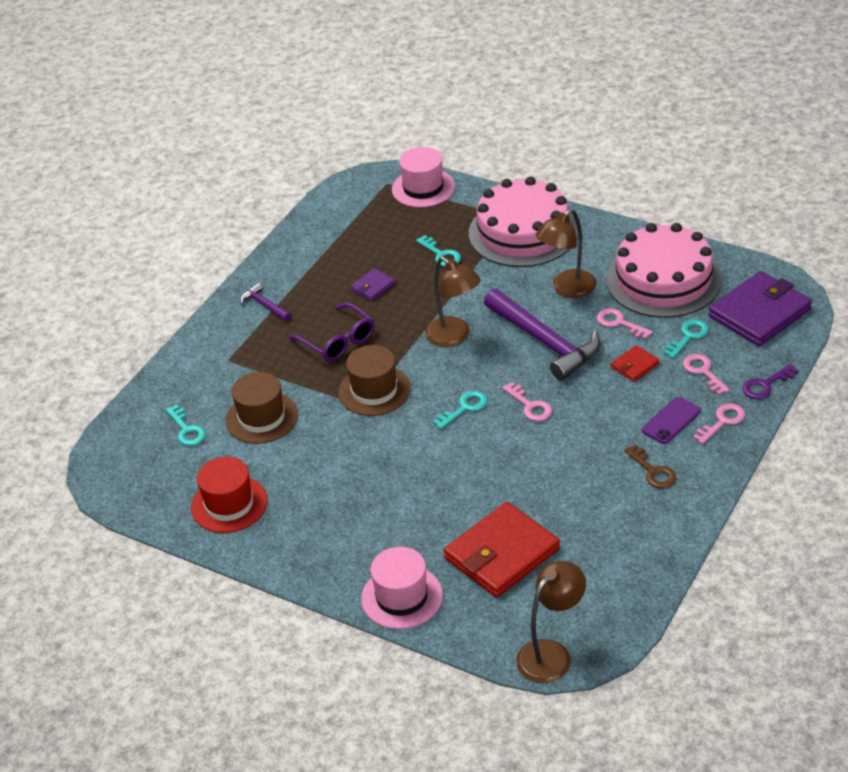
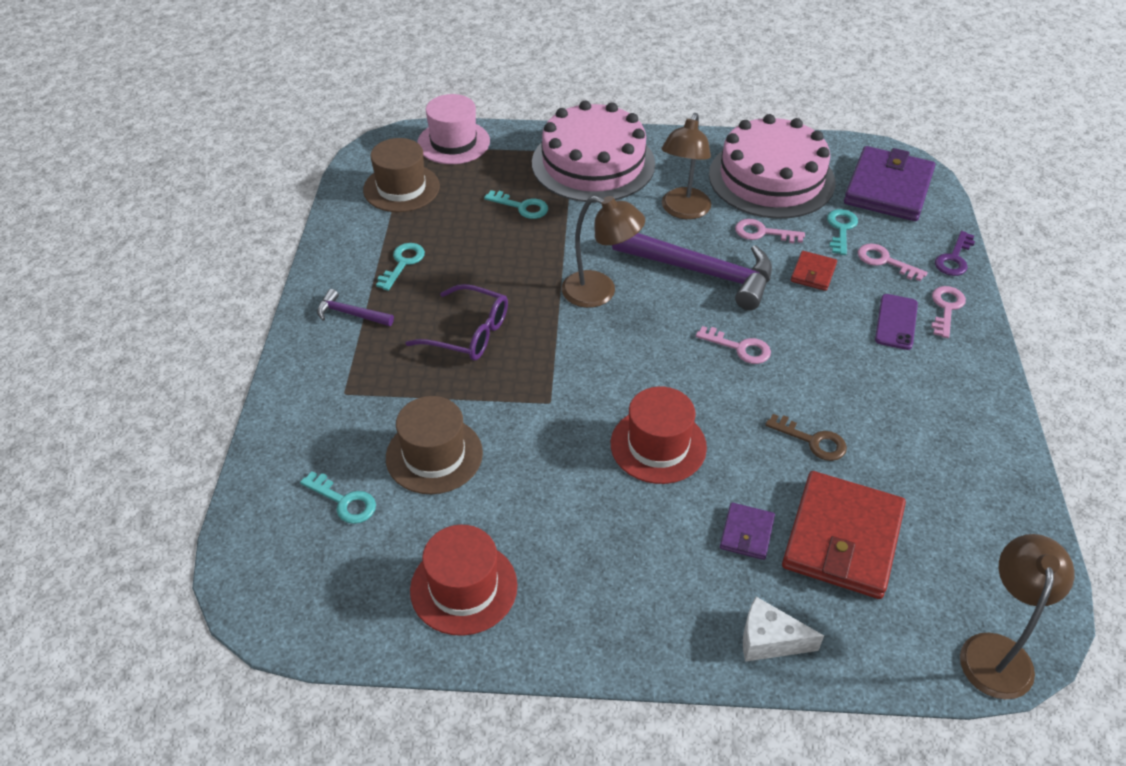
camera: 30 degrees left, 5 degrees up
brown hat [338,345,411,416] -> brown hat moved to [363,138,440,212]
purple wallet [350,268,396,301] -> purple wallet moved to [720,503,775,560]
pink hat [361,547,443,629] -> white cheese [743,597,824,662]
turquoise key [433,391,488,429] -> turquoise key moved to [376,243,425,291]
brown key [624,445,676,489] -> brown key moved to [765,414,847,461]
none -> red hat [611,386,707,484]

